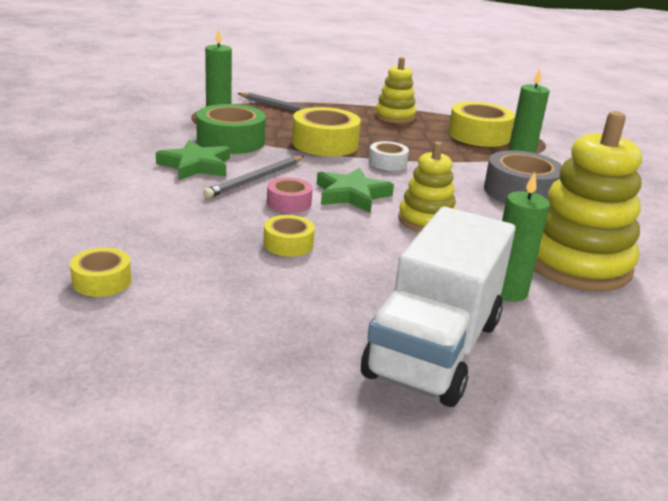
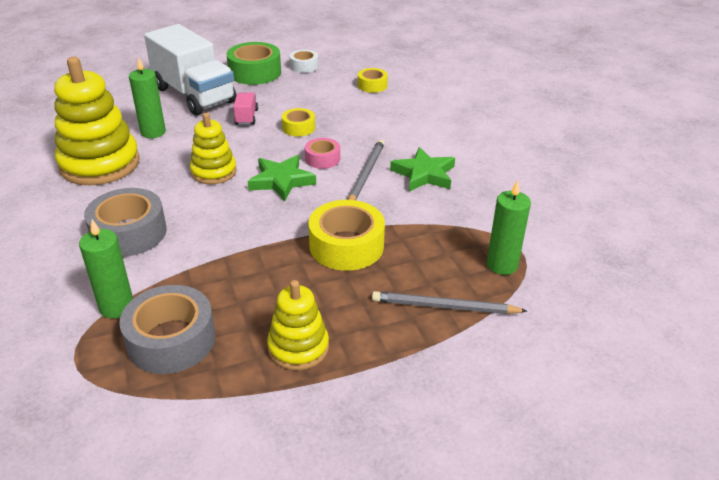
camera: 160 degrees right, 10 degrees up
green tape [196,104,266,154] -> green tape moved to [227,42,281,85]
white truck [361,207,515,407] -> white truck turned 135 degrees clockwise [144,24,236,115]
white tape [369,141,409,171] -> white tape moved to [289,50,318,73]
yellow tape [448,102,515,147] -> grey tape [119,285,216,374]
none -> pink truck [233,93,258,125]

